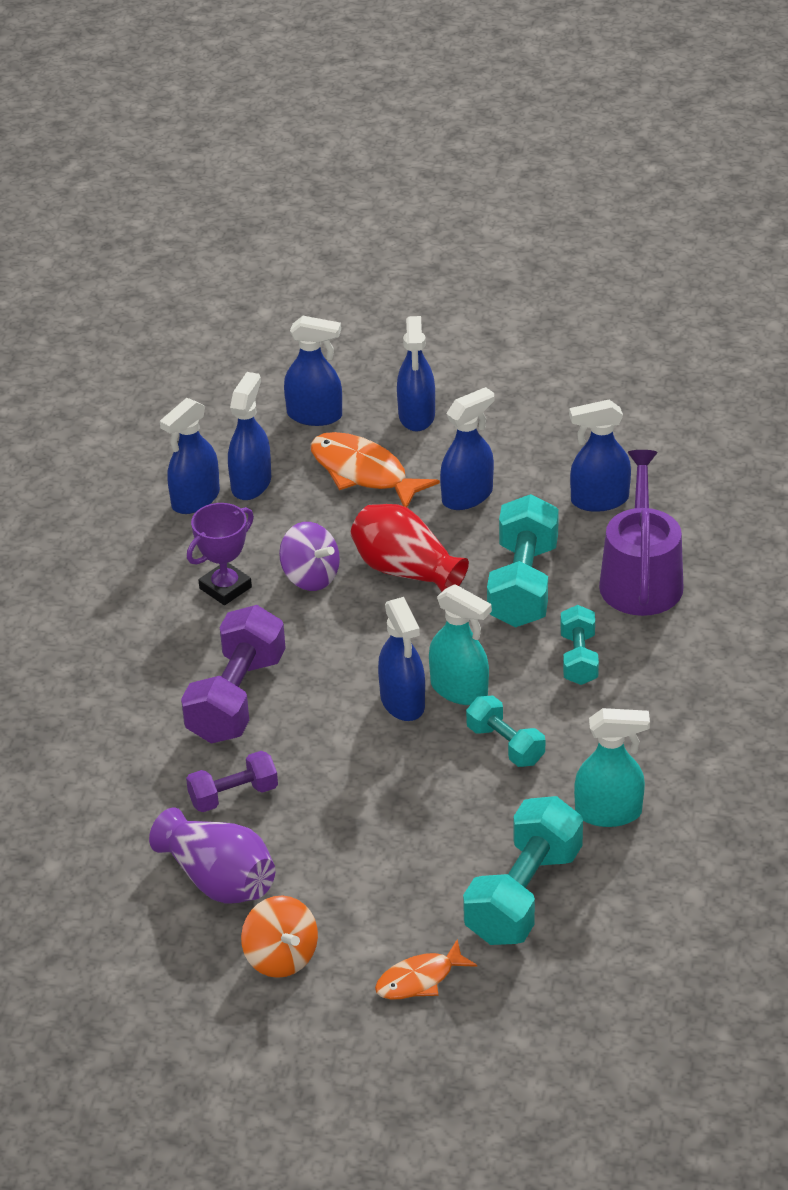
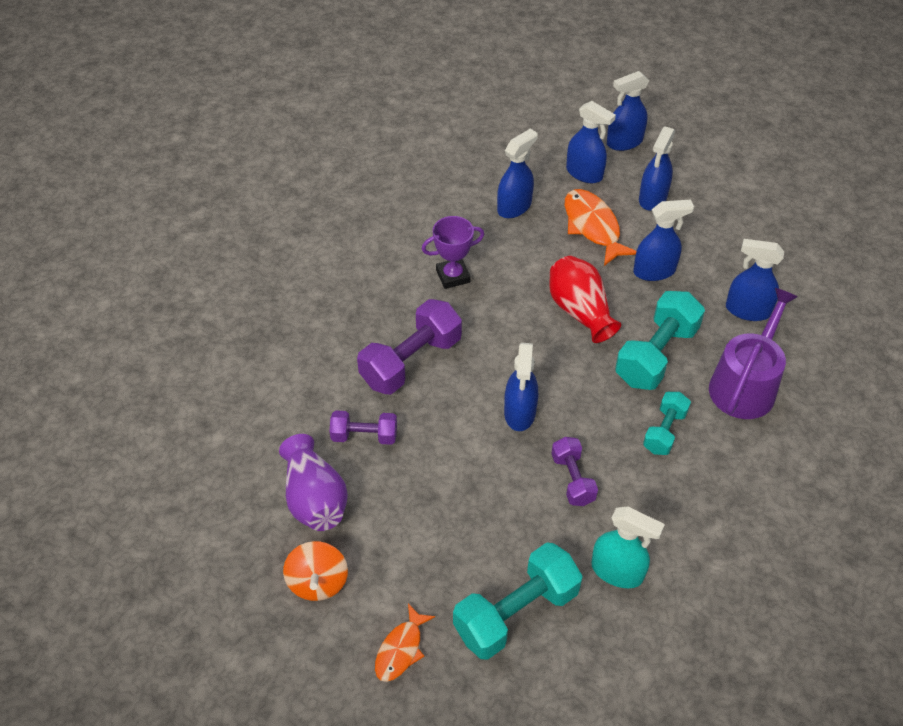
camera: 25 degrees right, 10 degrees up
blue spray bottle [160,398,220,514] -> blue spray bottle moved to [607,71,649,151]
purple spinning top [279,522,340,591] -> none
orange fish [375,940,477,1000] -> orange fish turned 60 degrees counterclockwise [375,604,435,682]
turquoise spray bottle [429,584,492,705] -> none
turquoise dumbbell [466,696,545,767] -> purple dumbbell [551,437,598,506]

